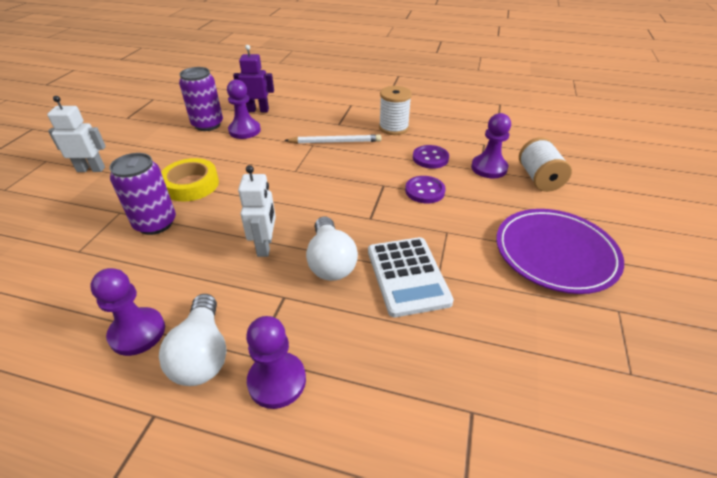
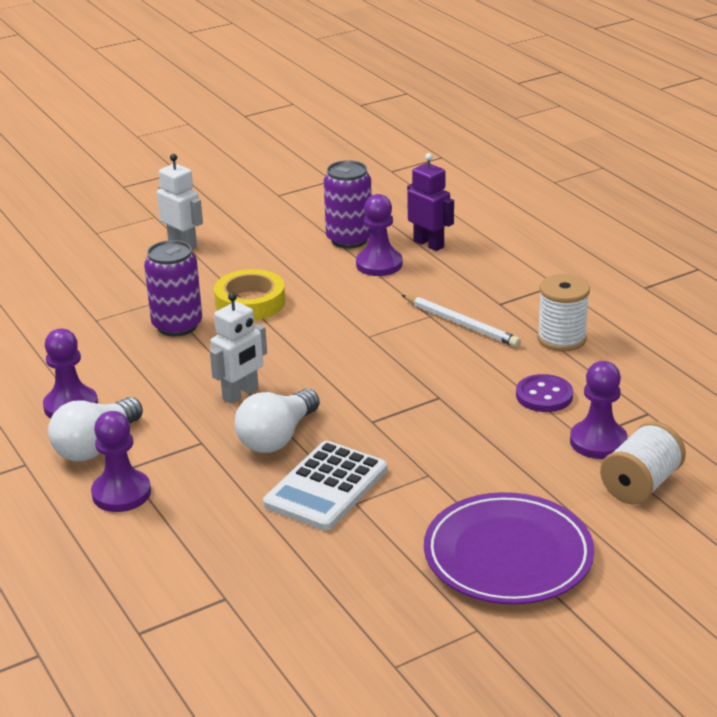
camera: 45 degrees right, 10 degrees down
purple button [405,176,446,203] -> none

